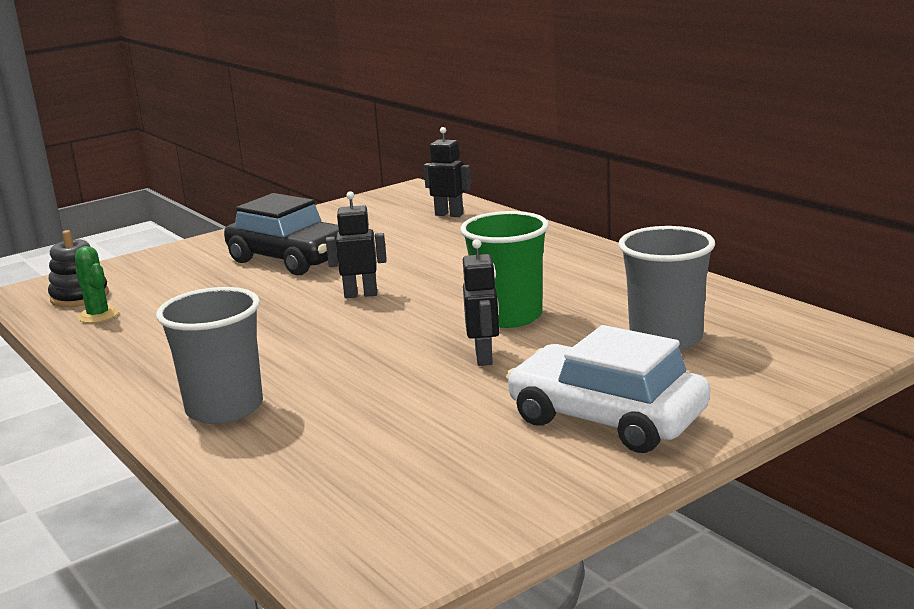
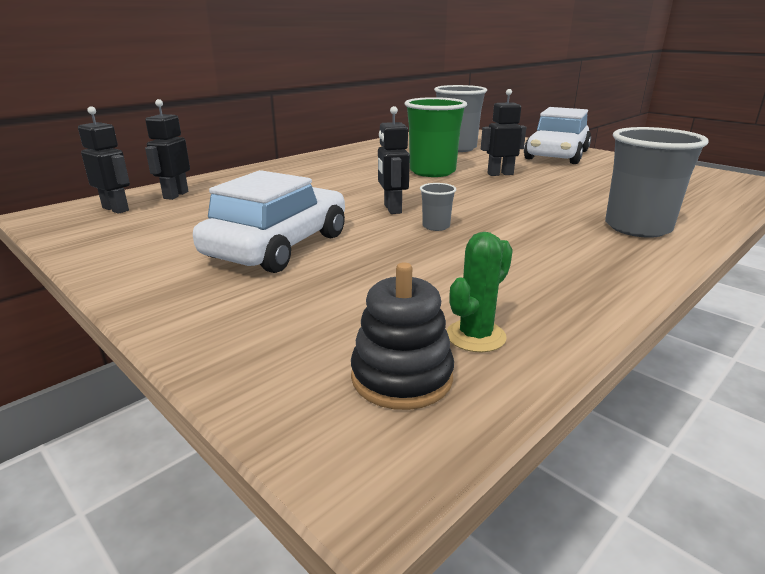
camera: 100 degrees left, 5 degrees up
black car [224,193,339,275] -> white car [193,170,345,273]
none -> black robot [78,106,130,214]
none -> grey cup [420,183,456,231]

